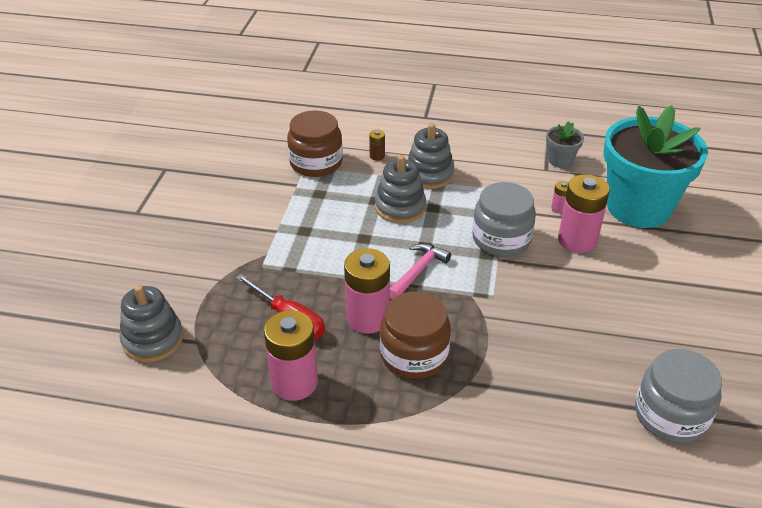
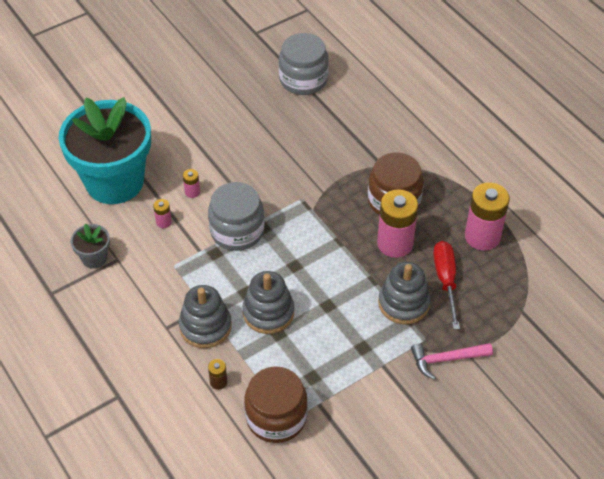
camera: 135 degrees left, 10 degrees up
grey stacking toy [119,285,183,362] -> grey stacking toy moved to [378,262,431,324]
pink hammer [390,243,451,299] -> pink hammer moved to [411,343,493,380]
pink battery [558,174,610,253] -> pink battery [183,169,200,198], size x0.44

